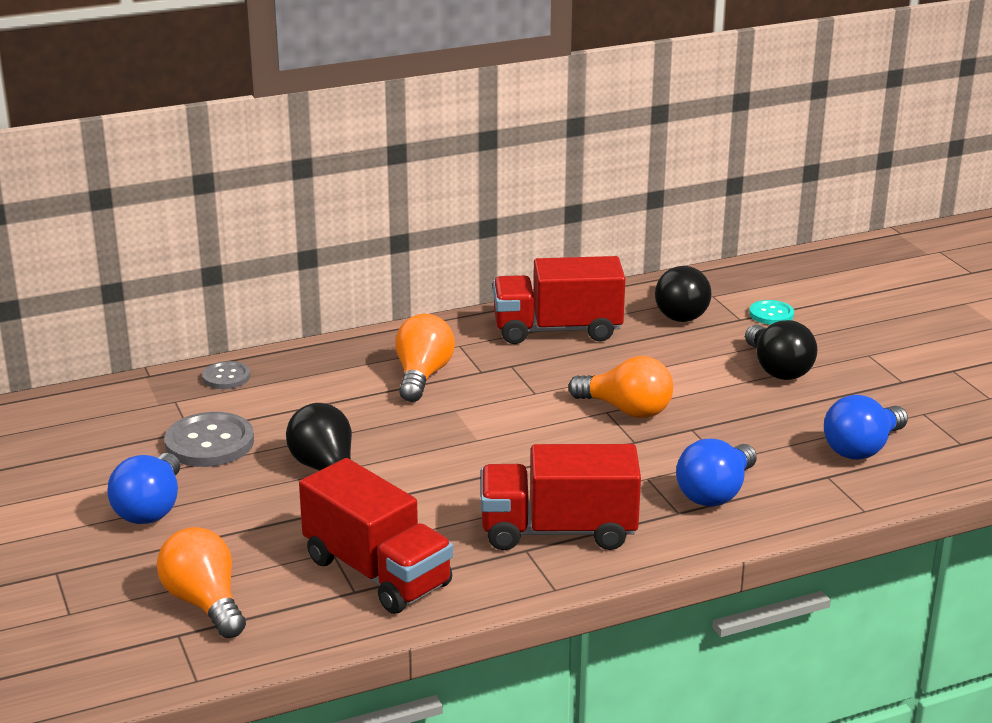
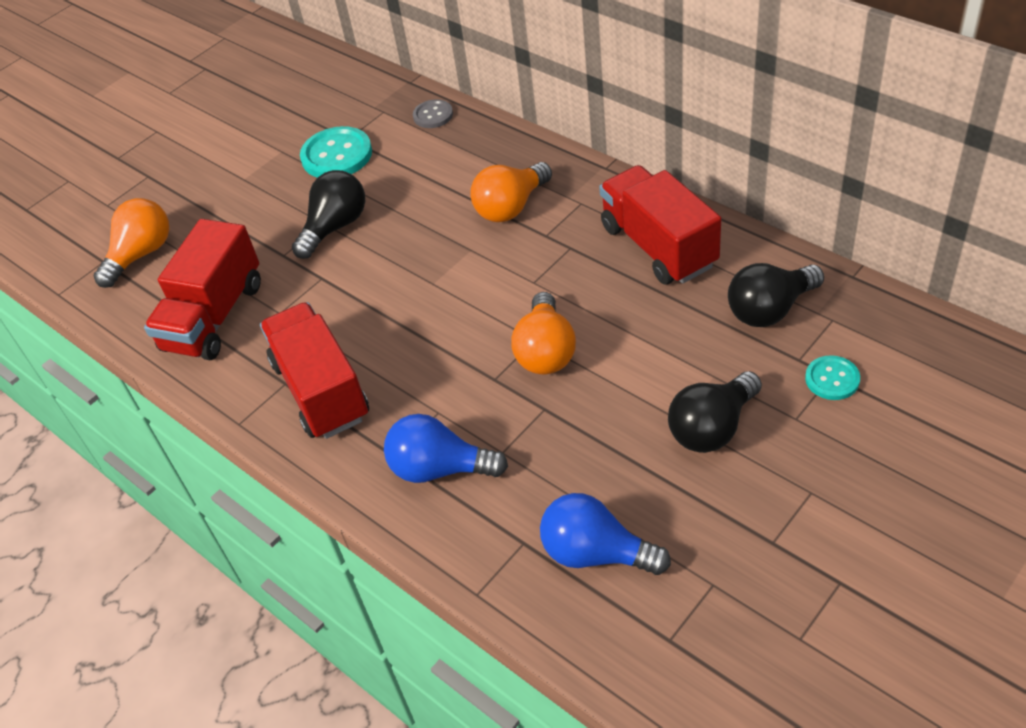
camera: 70 degrees right, 20 degrees up
blue light bulb [107,453,180,524] -> none
grey button [164,412,254,467] -> turquoise button [300,126,372,178]
orange light bulb [395,314,455,402] -> orange light bulb turned 150 degrees clockwise [470,162,552,222]

